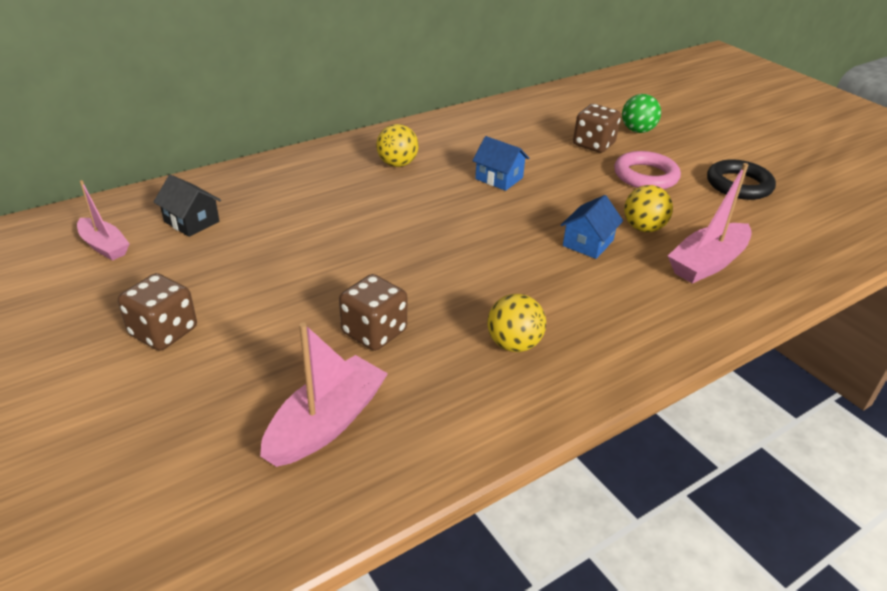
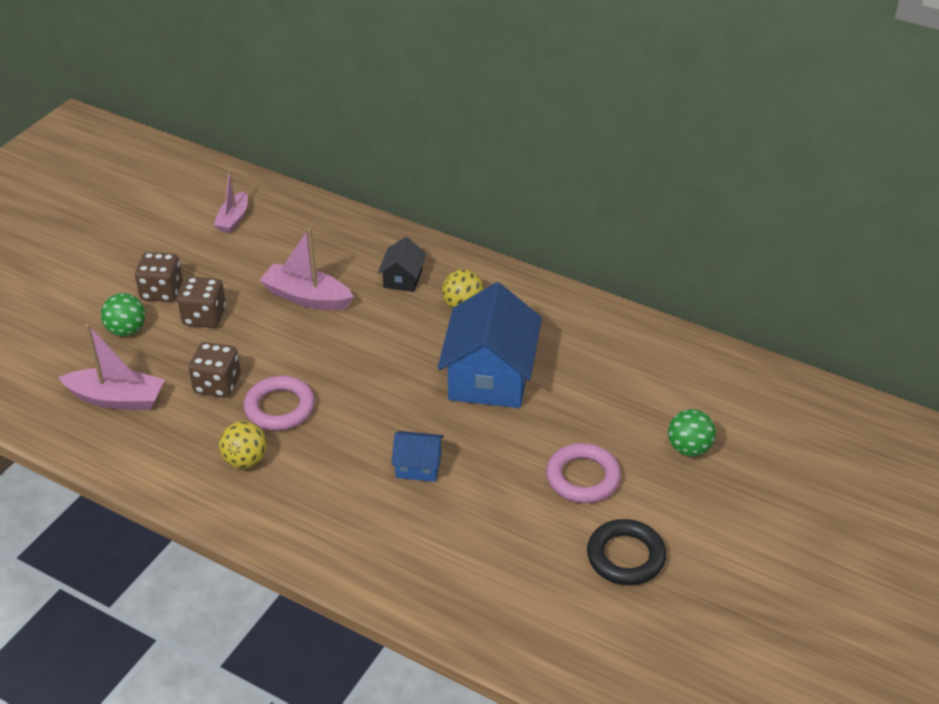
camera: 65 degrees right, 5 degrees up
black house [154,175,221,237] -> black house moved to [378,237,426,292]
blue house [472,136,529,191] -> blue house [438,282,542,408], size x2.09
brown dice [573,104,621,153] -> brown dice moved to [178,277,226,328]
yellow ball [624,185,673,232] -> none
pink boat [668,163,752,283] -> pink boat moved to [259,228,354,310]
none -> green ball [101,293,145,336]
none -> pink ring [243,376,315,431]

